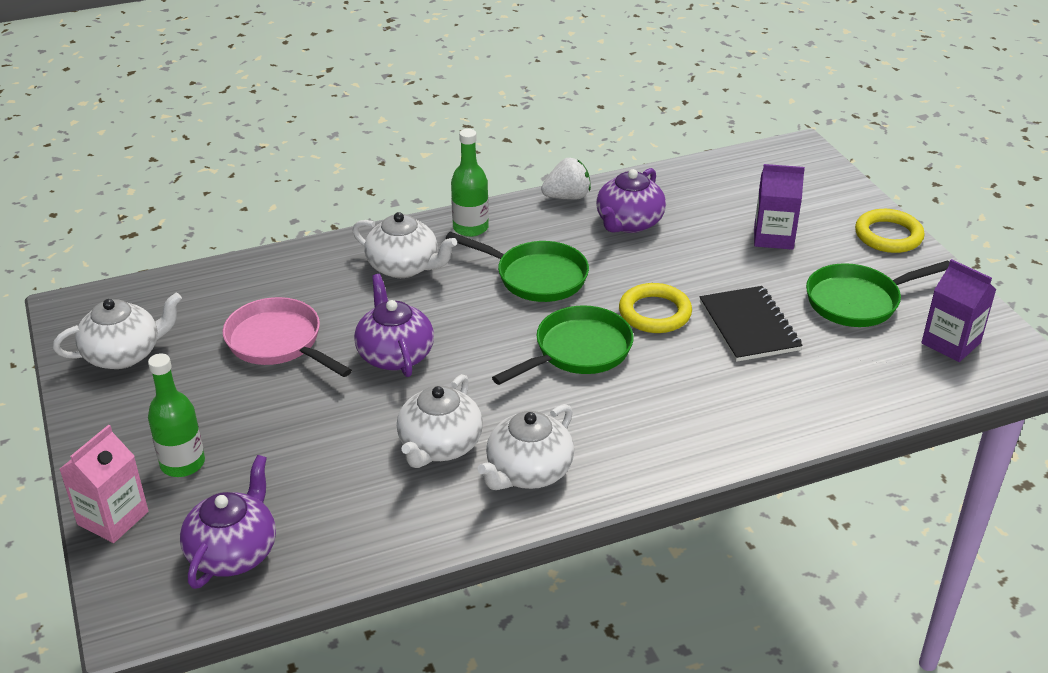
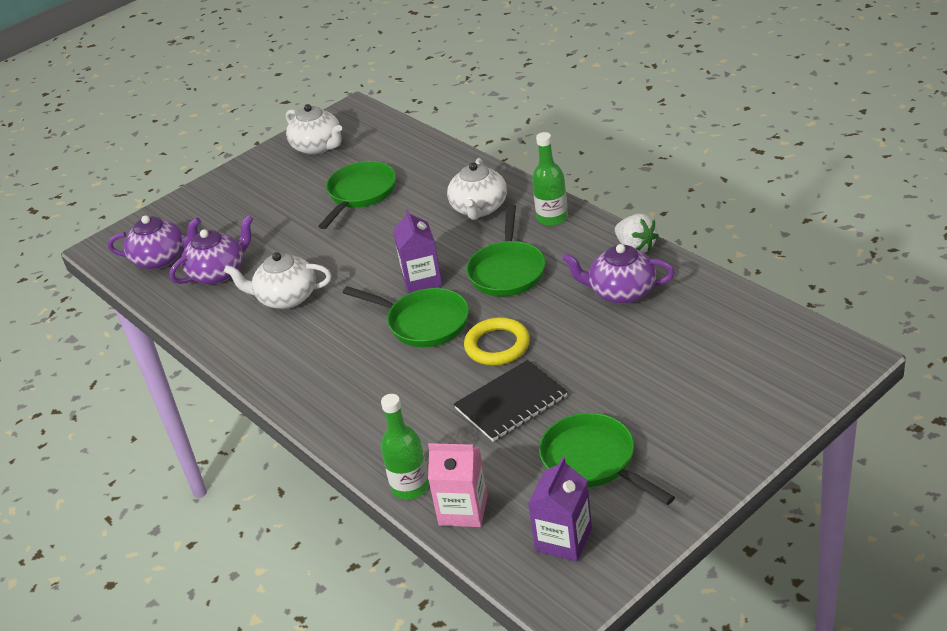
camera: 75 degrees right, 0 degrees up
pink carton [60,425,148,543] -> pink carton moved to [428,443,488,527]
green bottle [148,353,205,477] -> green bottle moved to [381,394,429,500]
pink pan [223,297,352,377] -> green pan [318,161,396,229]
purple teapot [354,274,434,377] -> purple teapot moved to [170,215,253,285]
white teapot [477,404,574,490] -> none
purple carton [754,164,805,250] -> purple carton moved to [393,209,442,294]
yellow ring [855,209,925,253] -> none

